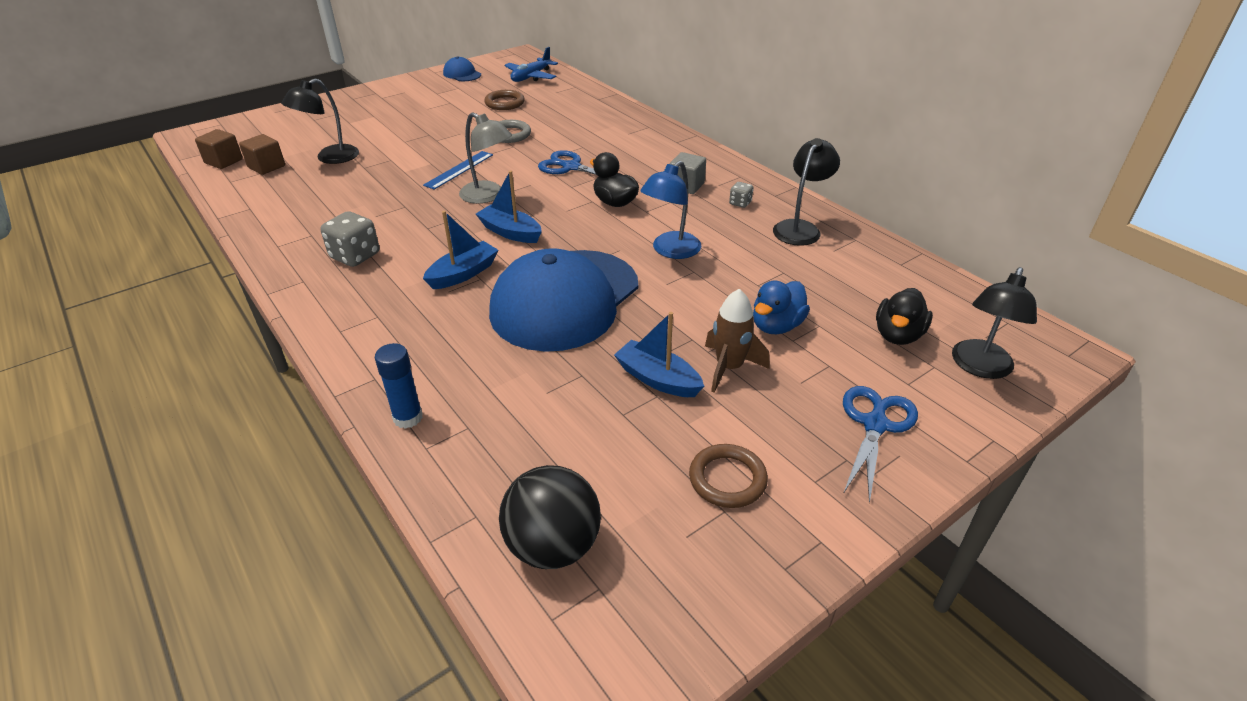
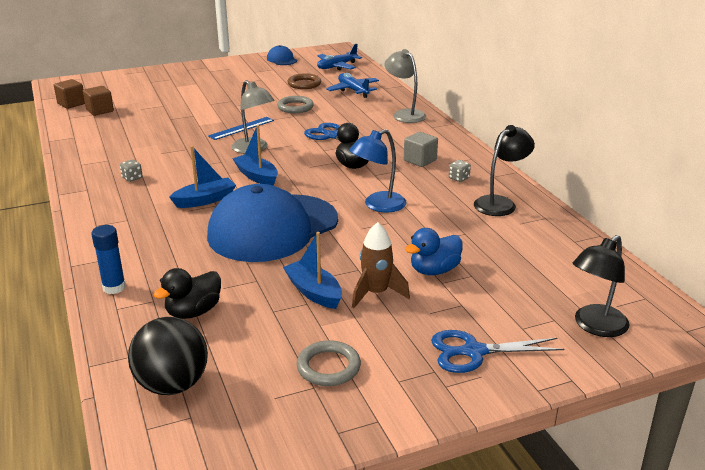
camera: 15 degrees right, 10 degrees down
black lamp [281,78,359,164] -> none
grey dice [321,211,379,267] -> grey dice [120,159,143,182], size x0.53
brown ring [689,444,768,508] -> grey ring [297,340,361,386]
blue scissors [843,386,918,503] -> blue scissors turned 135 degrees counterclockwise [431,330,564,373]
black duck [876,288,933,345] -> black duck moved to [153,268,221,319]
none -> blue plane [326,73,379,98]
none -> grey lamp [384,49,426,123]

